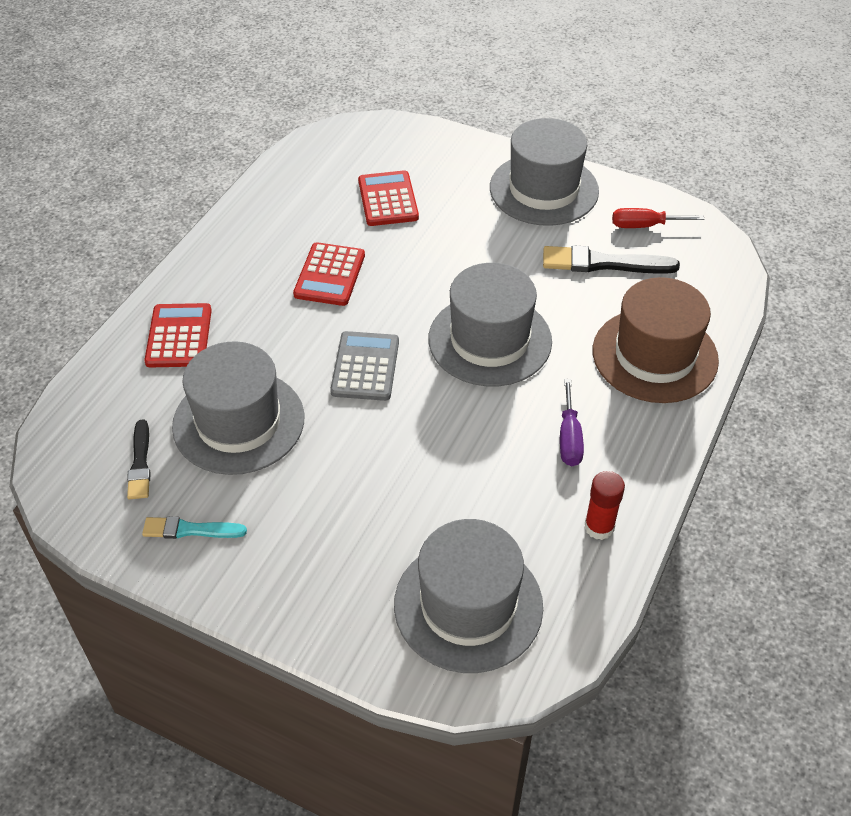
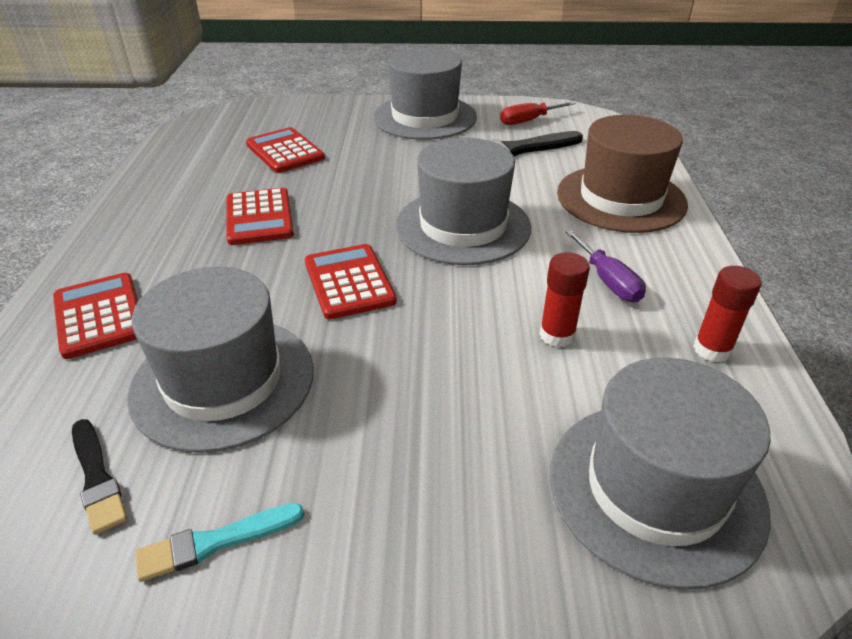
camera: 25 degrees left, 10 degrees down
grey calculator [330,331,399,401] -> red calculator [305,244,397,320]
none -> red glue stick [539,252,590,347]

